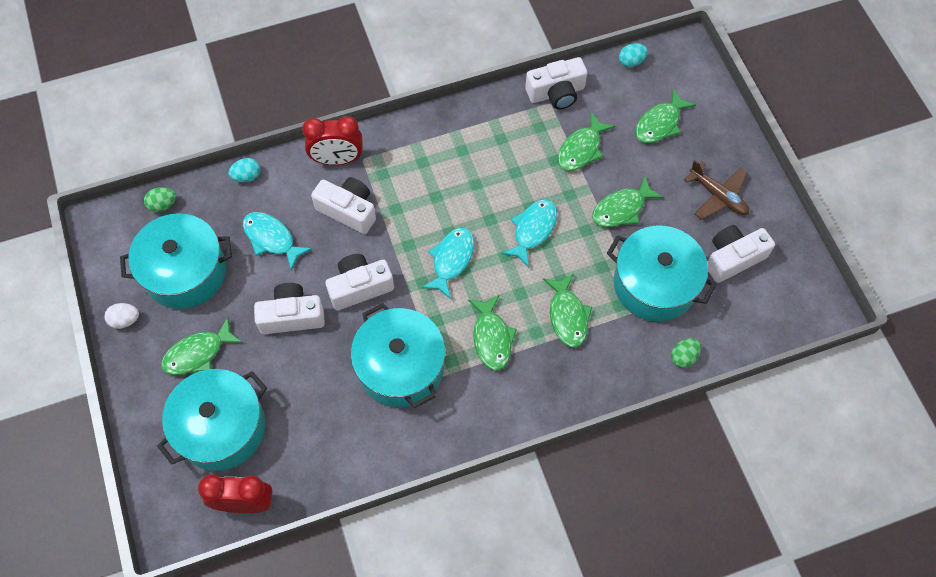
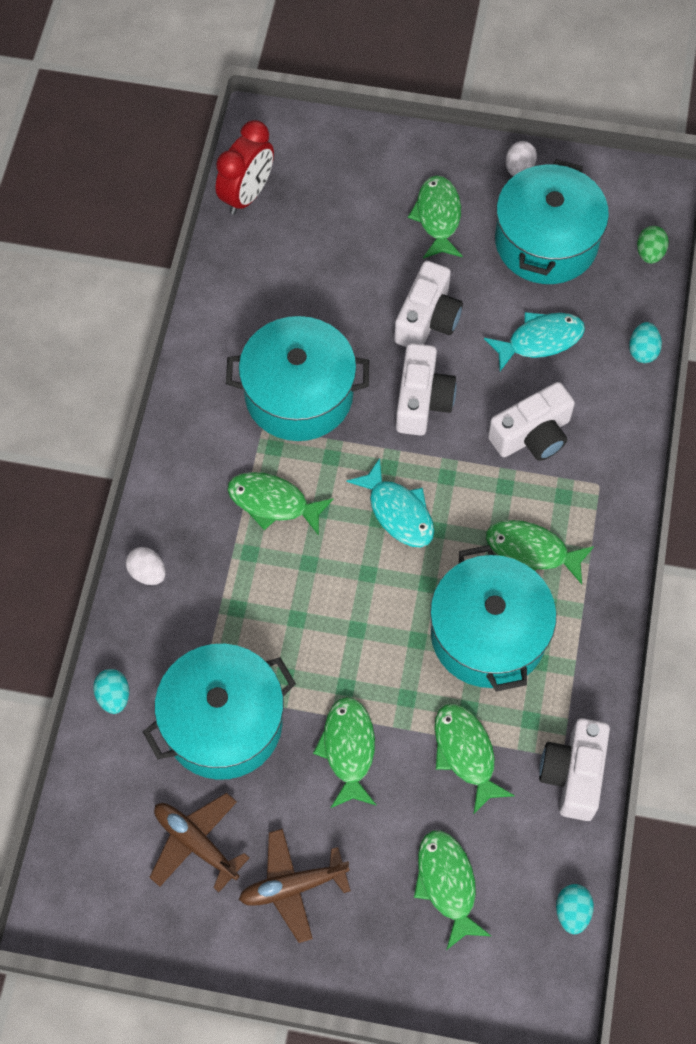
camera: 120 degrees right, 0 degrees up
turquoise pot [157,369,267,471] -> turquoise pot moved to [430,545,556,692]
red clock [302,116,363,165] -> none
turquoise fish [501,199,557,268] -> none
green fish [543,273,592,348] -> green fish moved to [486,520,594,584]
green egg [671,338,701,368] -> turquoise egg [93,669,129,714]
white camera [707,225,775,283] -> brown plane [150,793,250,892]
none -> white egg [126,547,166,585]

